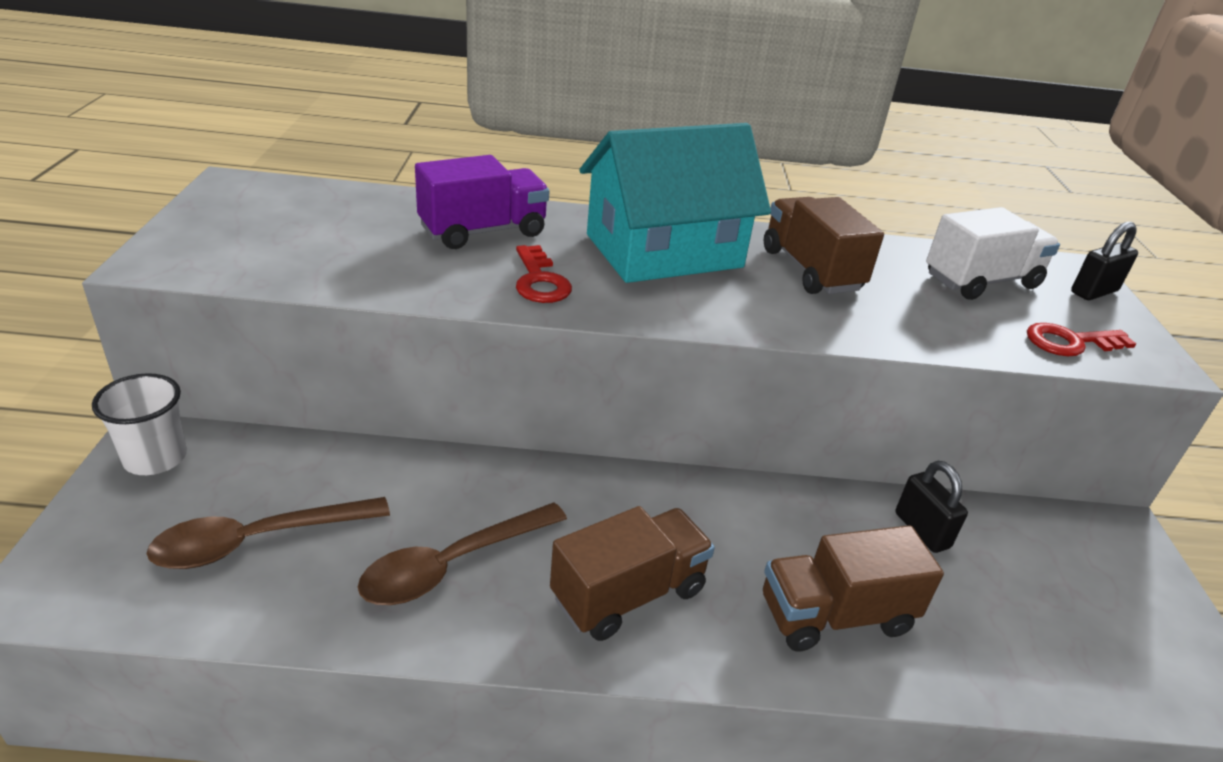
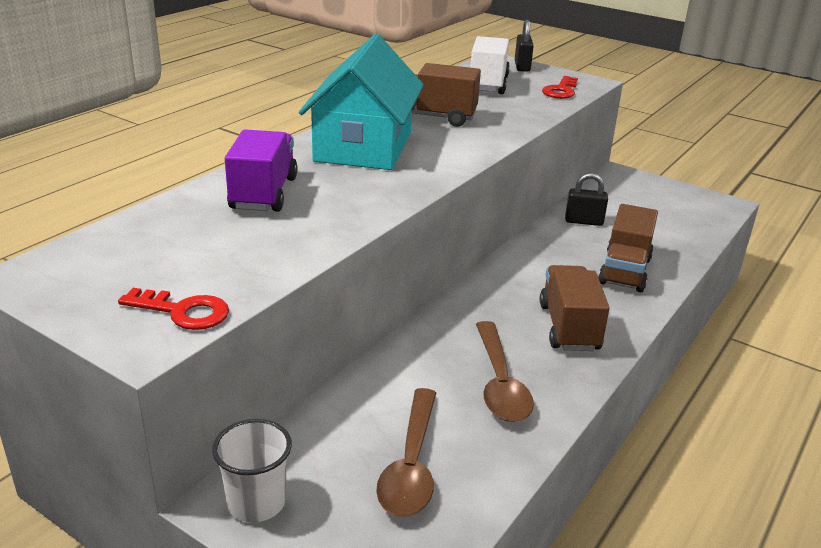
camera: 55 degrees left, 5 degrees down
red key [516,245,572,303] -> red key moved to [118,288,229,330]

